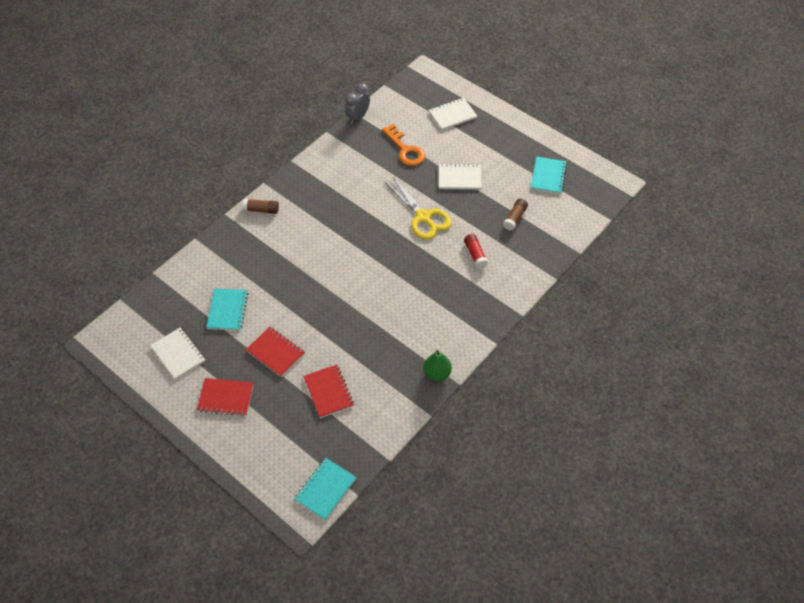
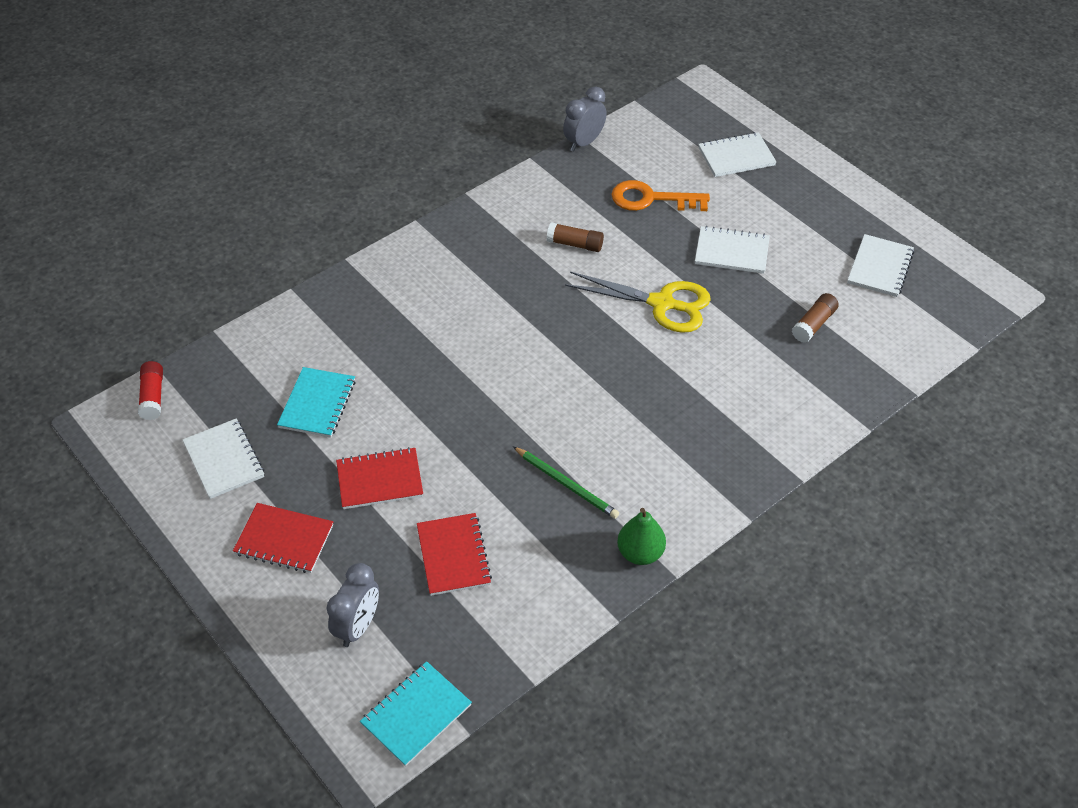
camera: 10 degrees right, 5 degrees down
brown glue stick [243,199,279,214] -> brown glue stick moved to [547,222,604,252]
red notebook [246,327,305,377] -> red notebook turned 60 degrees counterclockwise [336,447,423,509]
orange key [382,124,425,166] -> orange key turned 120 degrees clockwise [611,180,710,211]
yellow scissors [385,177,452,240] -> yellow scissors turned 45 degrees counterclockwise [565,272,711,333]
red glue stick [464,234,488,268] -> red glue stick moved to [138,361,163,420]
turquoise notebook [531,157,567,194] -> white notebook [847,234,914,297]
none -> grey clock [327,563,379,647]
none -> green pencil [513,446,619,519]

